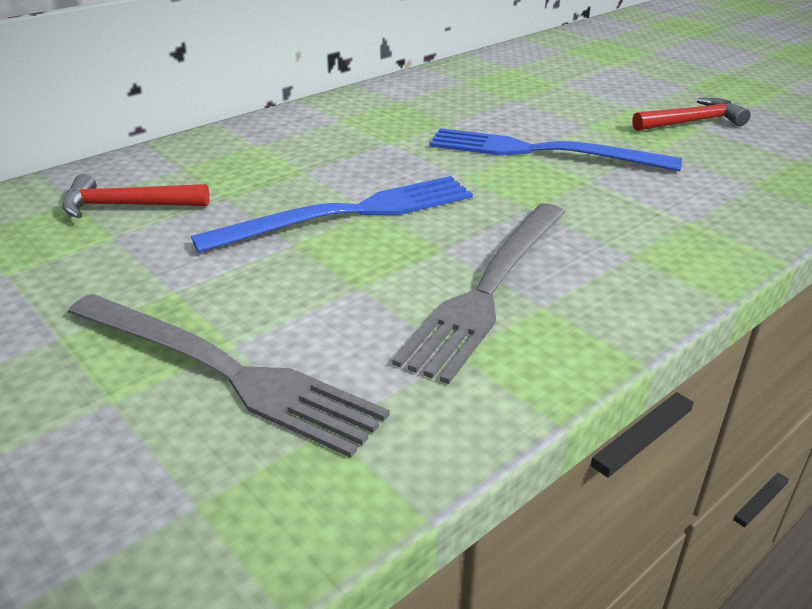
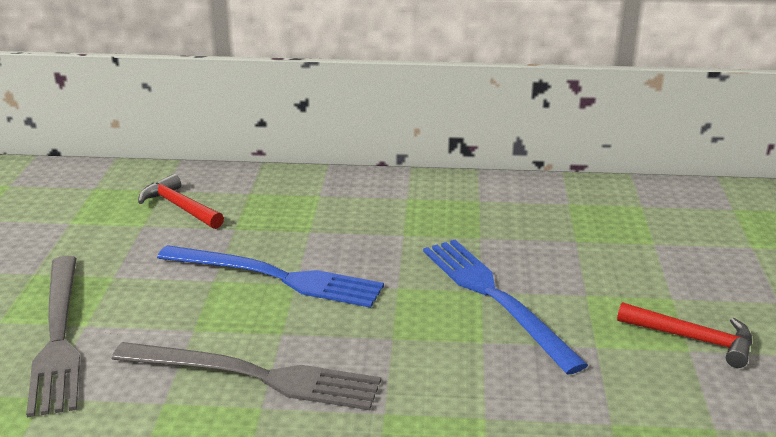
camera: 45 degrees right, 5 degrees down
grey fork [392,203,565,384] -> grey fork turned 150 degrees counterclockwise [112,342,381,410]

